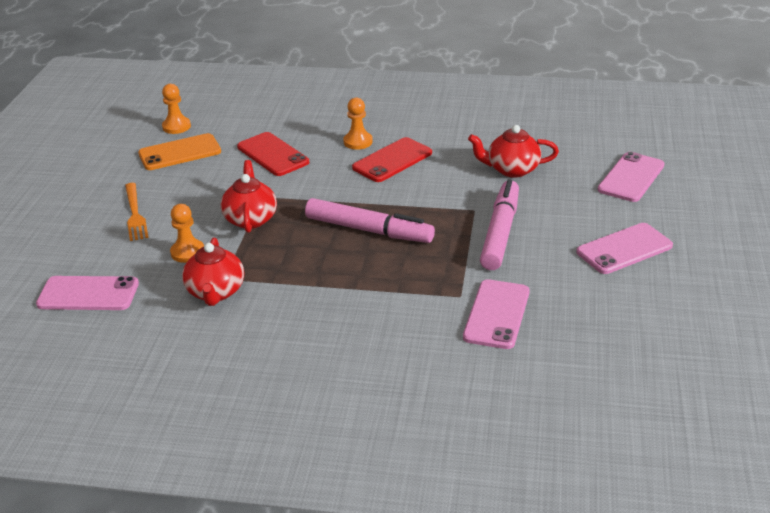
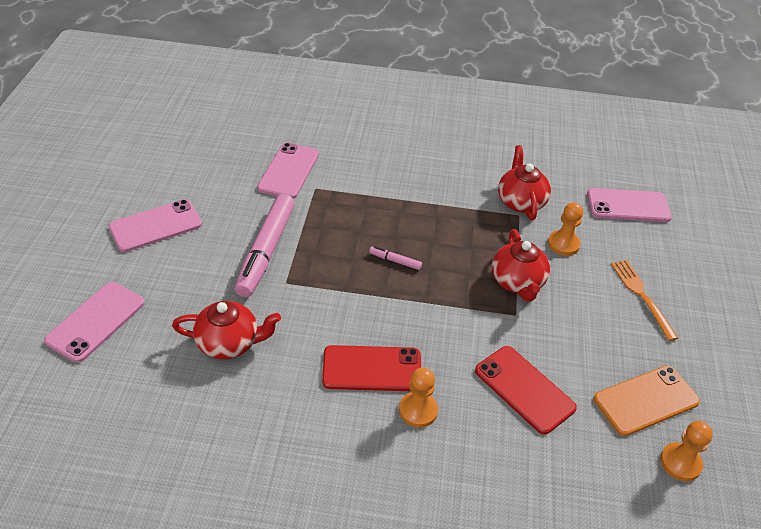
camera: 175 degrees right, 10 degrees up
pink marker [305,198,435,243] -> pink marker [369,246,422,270], size x0.41
red phone [352,137,432,182] -> red phone turned 45 degrees clockwise [322,345,421,391]

